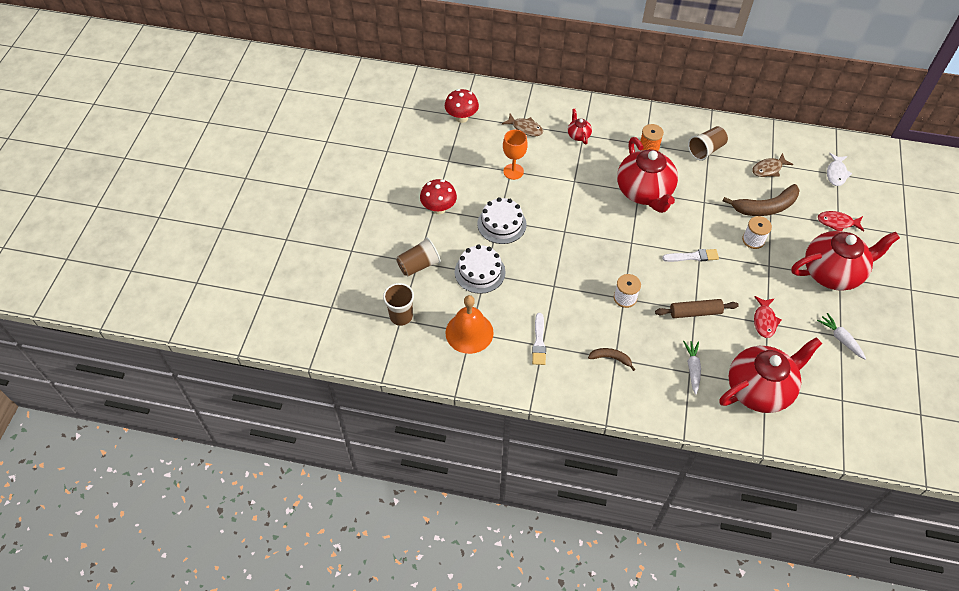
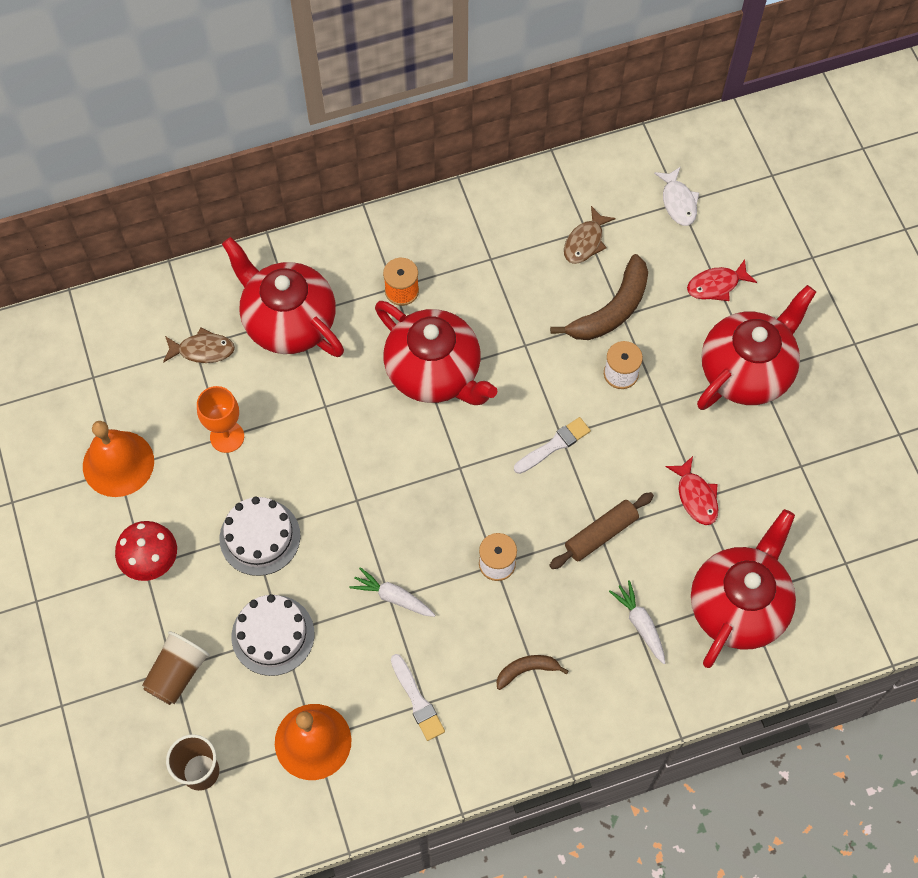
camera: 30 degrees left, 10 degrees up
red mushroom [445,89,479,123] -> none
red teapot [568,109,592,144] -> red teapot [222,237,344,357], size x2.33
brown cup [688,126,728,161] -> none
white carrot [817,313,866,360] -> white carrot moved to [349,567,435,617]
none -> orange bell [83,421,154,497]

